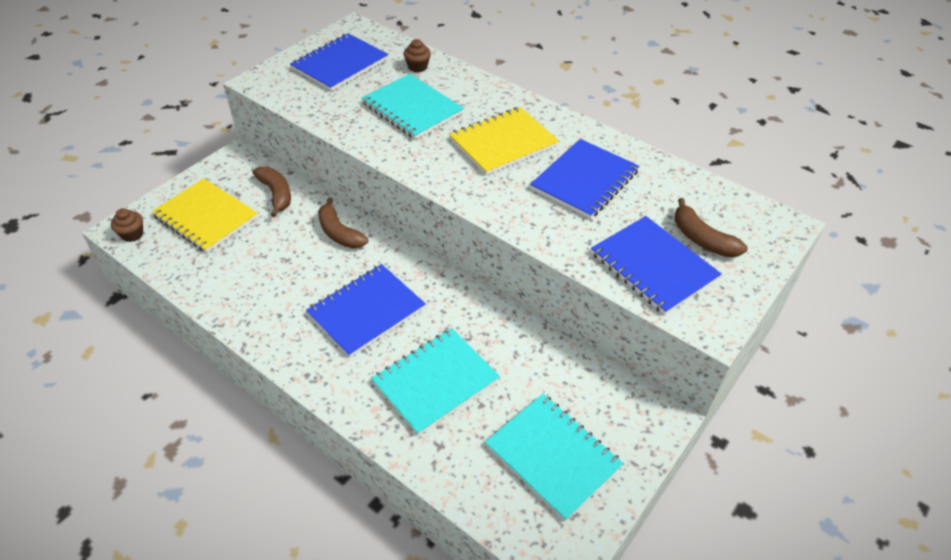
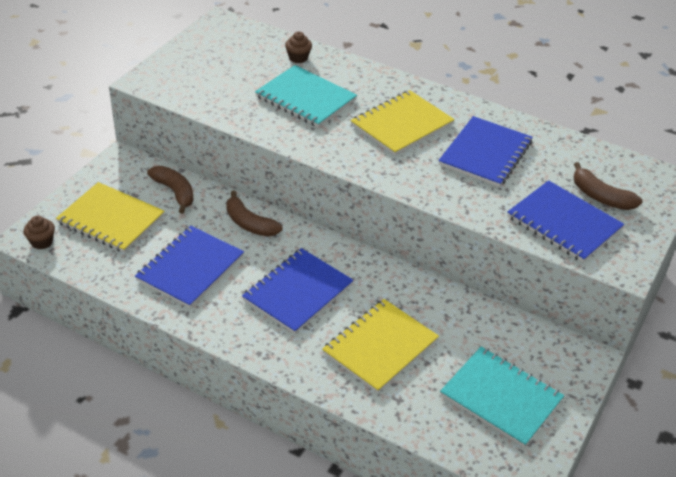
camera: 10 degrees left, 5 degrees down
blue notebook [290,33,389,91] -> blue notebook moved to [135,226,244,308]
turquoise notebook [371,328,500,435] -> yellow notebook [322,299,439,393]

